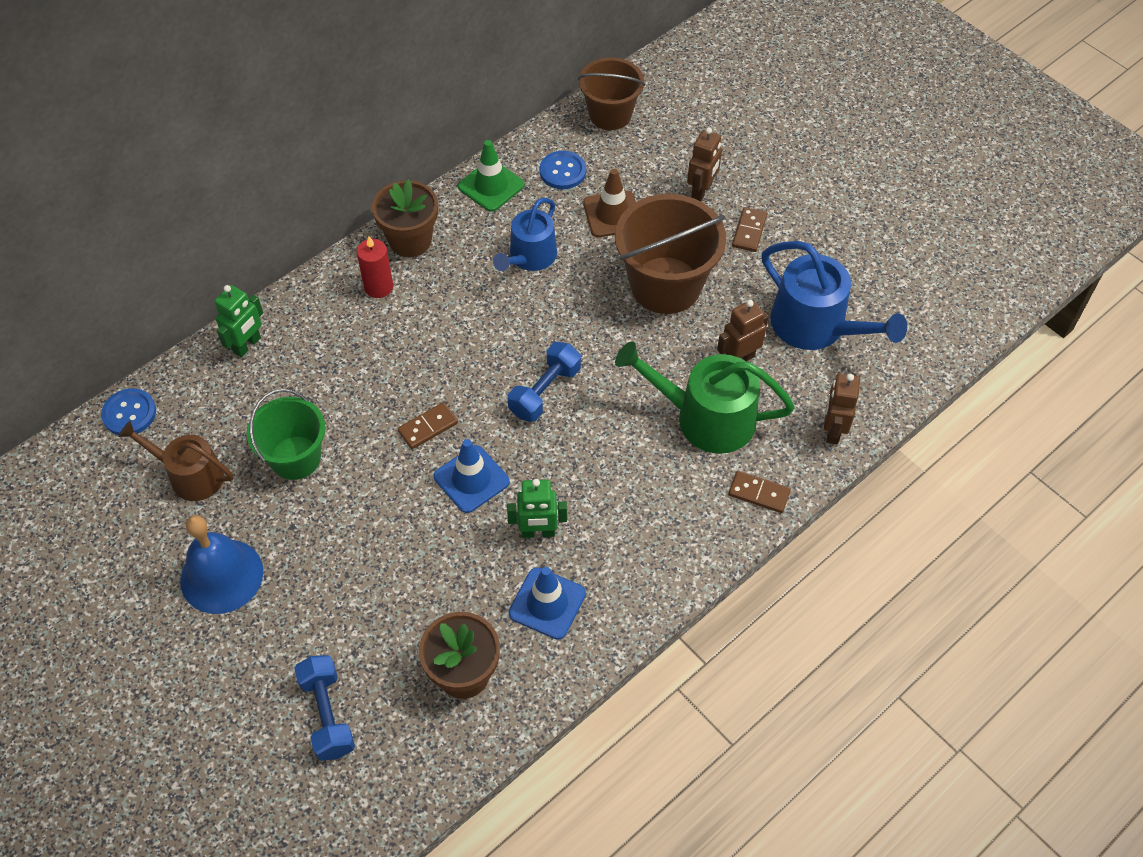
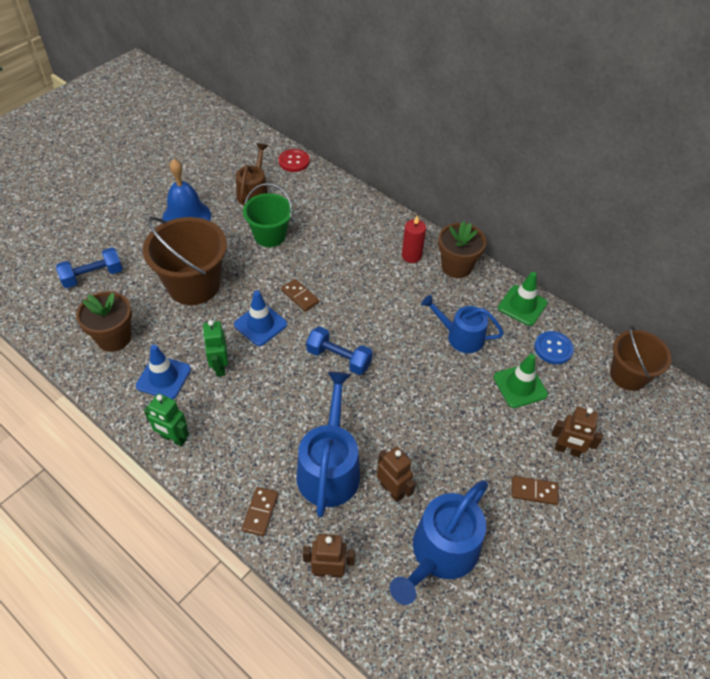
camera: 80 degrees right, 5 degrees down
blue button [101,388,156,435] -> red button [278,149,310,172]
green robot [214,285,263,358] -> green robot moved to [144,394,189,447]
brown traffic cone [583,169,636,237] -> green traffic cone [493,354,548,408]
brown bucket [615,194,726,314] -> brown bucket moved to [143,217,227,305]
green watering can [615,341,795,454] -> blue watering can [296,372,360,517]

